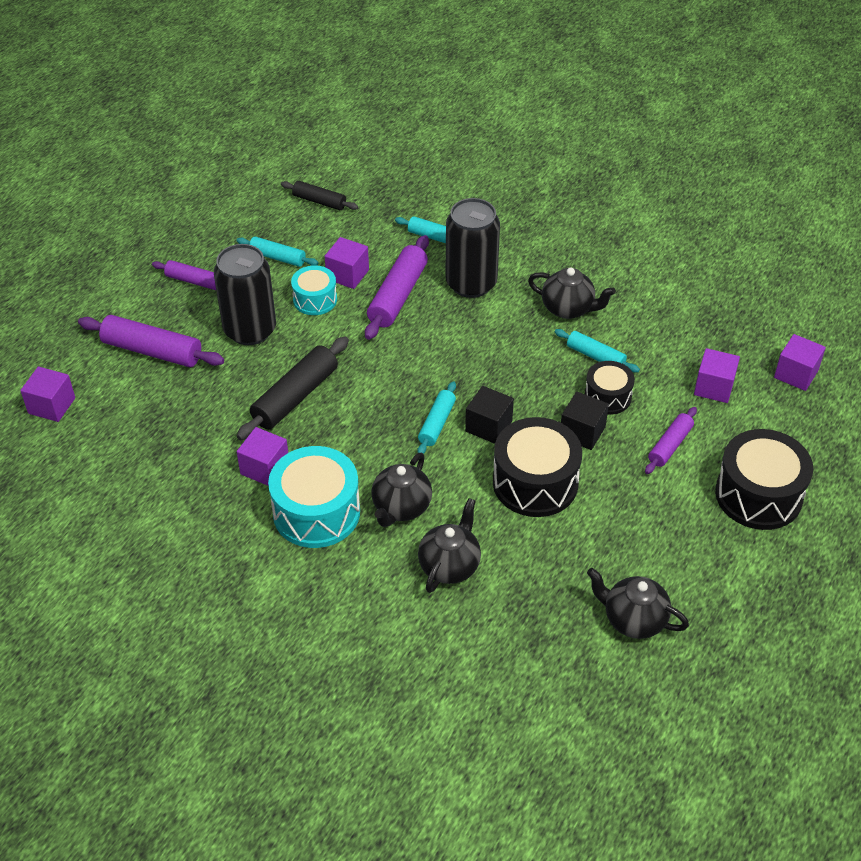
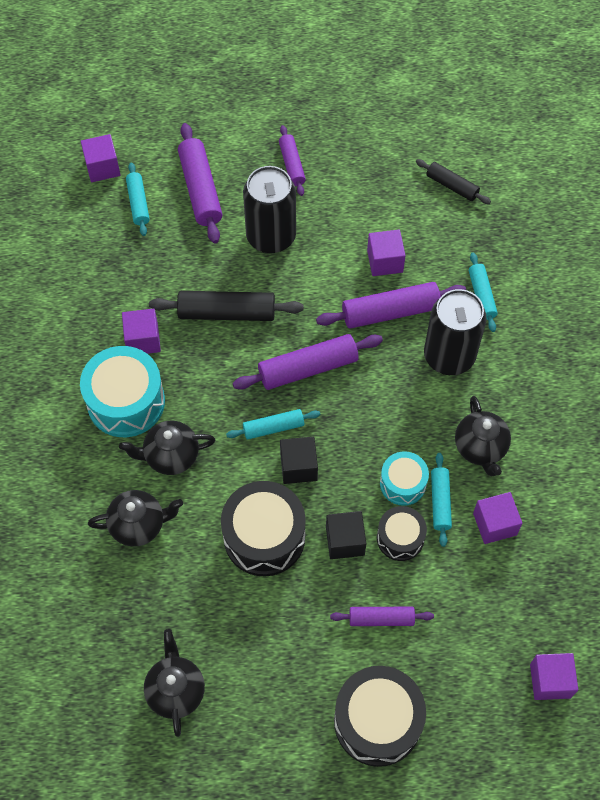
camera: 55 degrees right, 15 degrees up
turquoise rolling pin [236,237,319,267] -> turquoise rolling pin moved to [126,163,150,236]
black rolling pin [281,181,358,210] -> black rolling pin turned 45 degrees counterclockwise [416,159,491,204]
turquoise drum [291,265,337,315] -> turquoise drum moved to [380,451,429,506]
purple cube [694,348,740,403] -> purple cube moved to [473,492,523,544]
none -> purple rolling pin [233,334,383,390]

